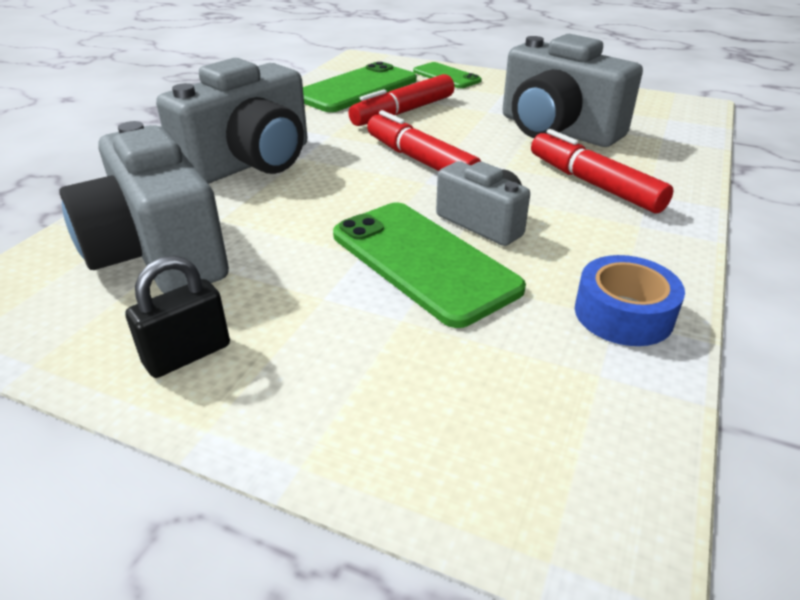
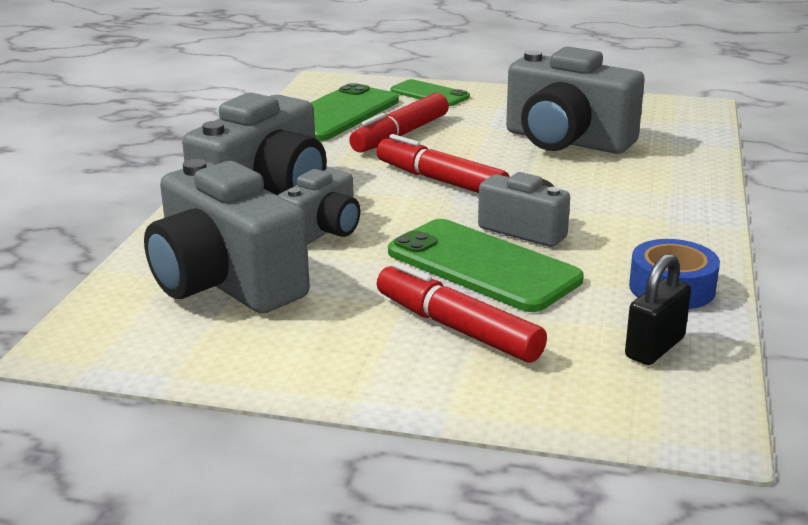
camera: 10 degrees left, 10 degrees down
black padlock [125,255,230,378] -> black padlock moved to [625,253,691,365]
red marker [531,129,674,213] -> red marker moved to [377,262,547,363]
none -> grey camera [278,169,360,245]

